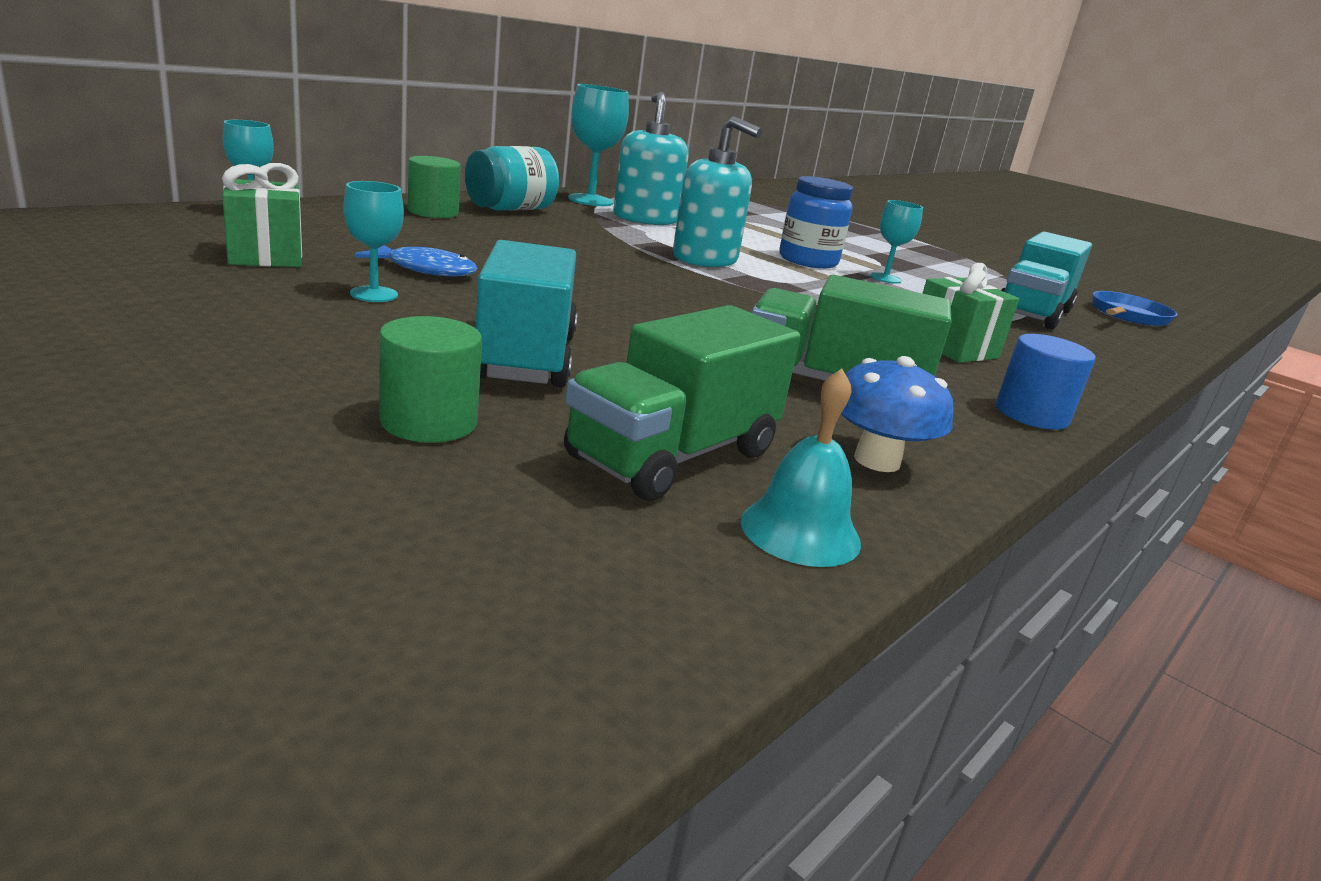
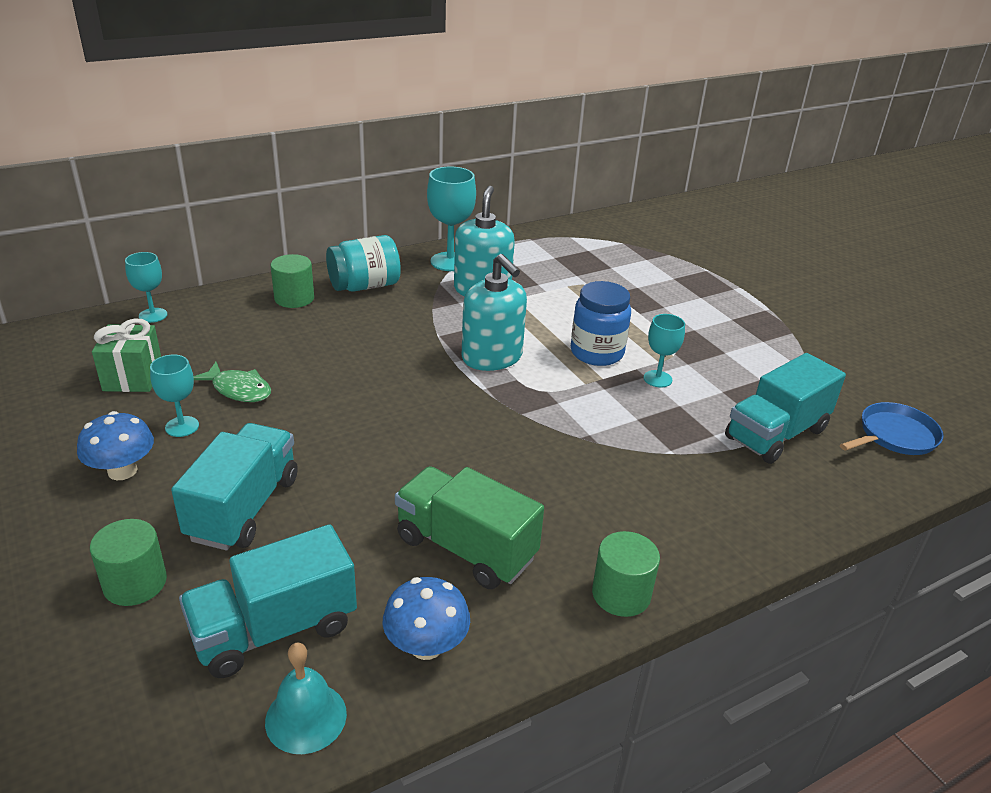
camera: 20 degrees right, 10 degrees up
blue fish [355,245,478,276] -> green fish [193,362,271,402]
green truck [564,305,800,501] -> turquoise truck [179,524,357,678]
green gift [922,263,1019,363] -> none
blue cylinder [996,334,1095,430] -> green cylinder [592,531,660,617]
none -> blue mushroom [77,411,154,480]

